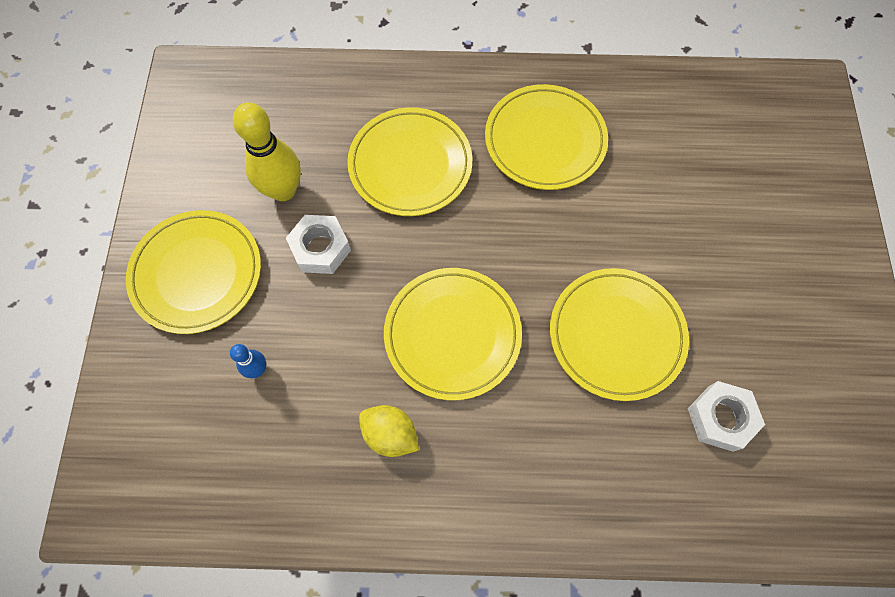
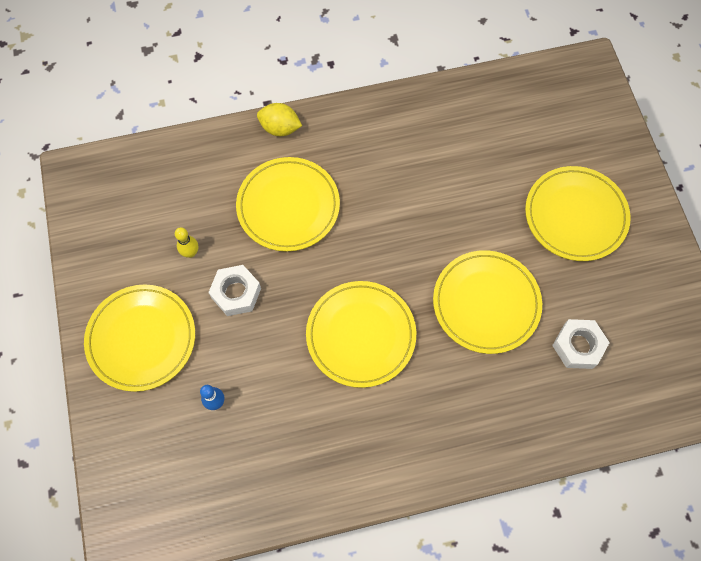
camera: 15 degrees left, 0 degrees up
yellow bowling pin [233,103,301,201] -> yellow bowling pin [175,227,198,258], size x0.49
yellow lemon [359,405,419,457] -> yellow lemon moved to [257,103,302,136]
yellow plate [485,84,608,190] -> yellow plate moved to [525,166,631,261]

